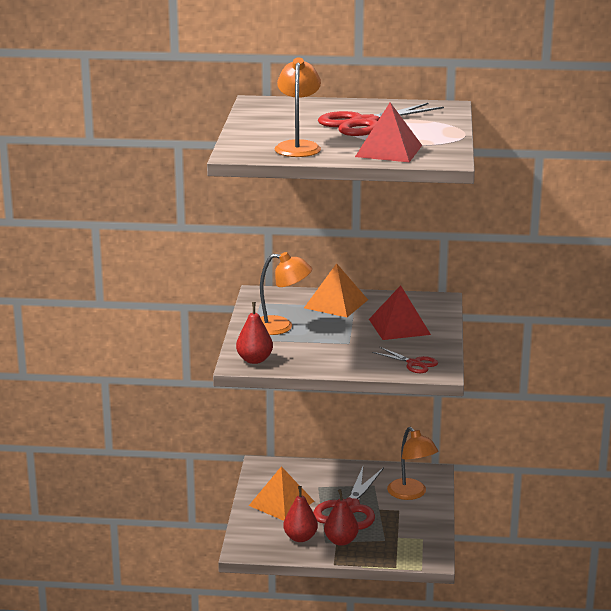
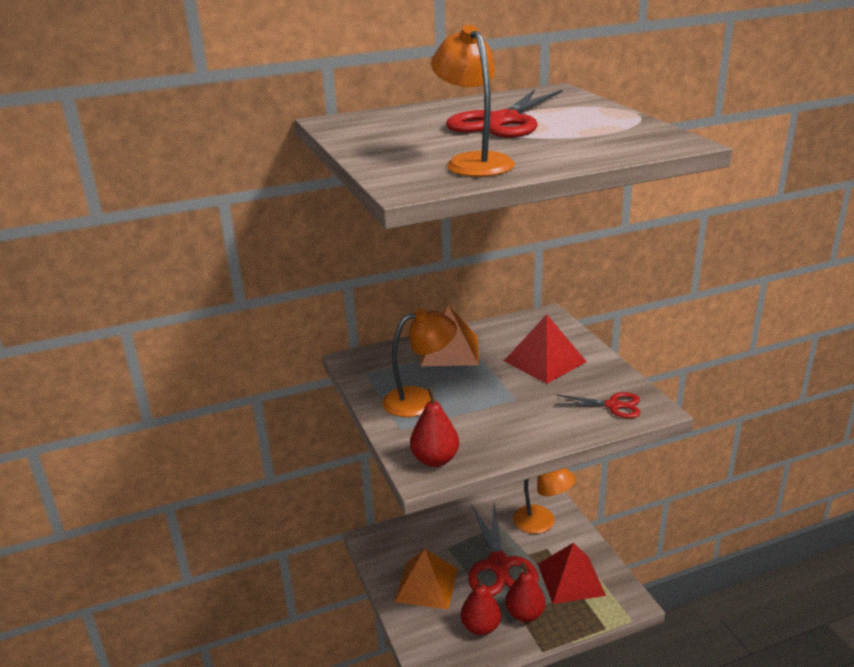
camera: 25 degrees left, 5 degrees up
red pyramid [355,102,422,162] -> red pyramid moved to [538,543,606,604]

